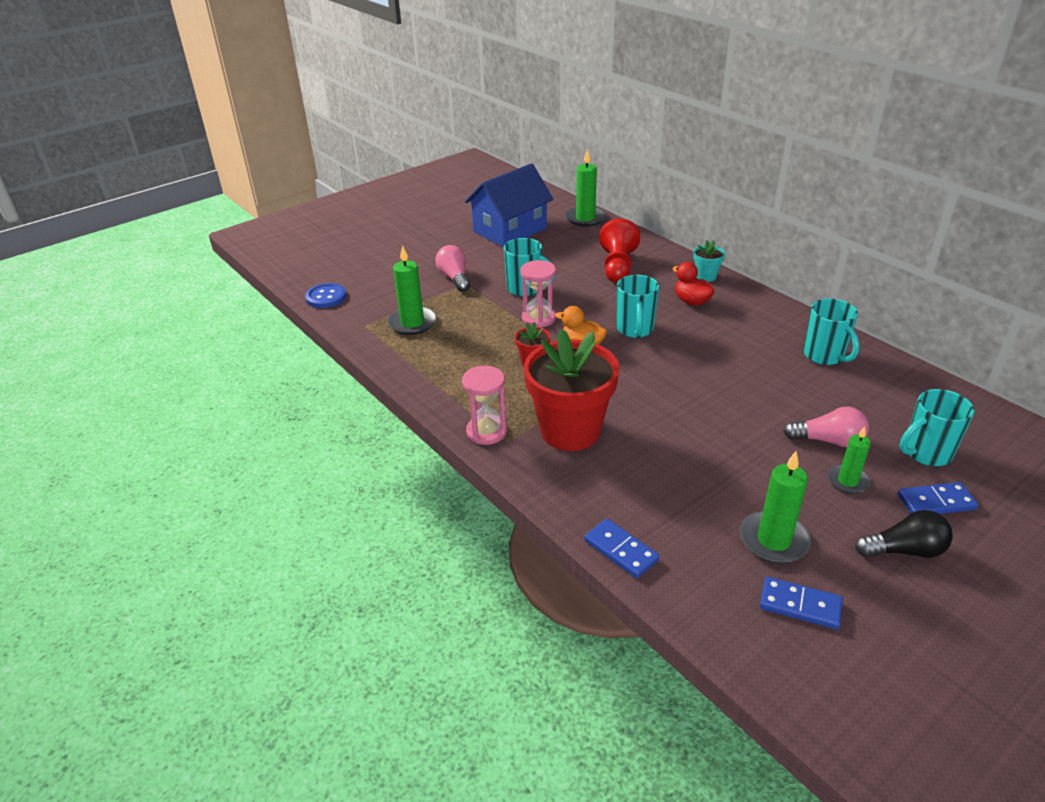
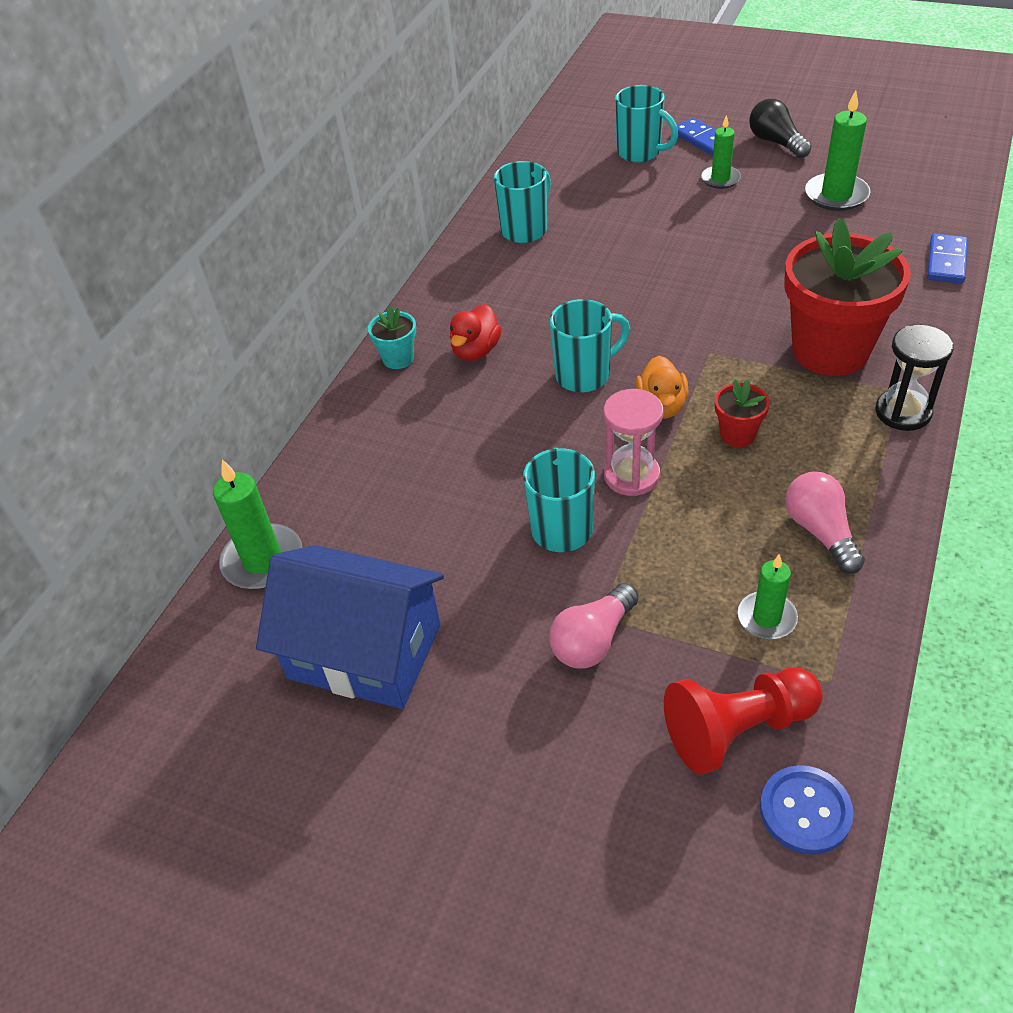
camera: 115 degrees left, 10 degrees up
green candle [387,245,437,335] -> green candle [738,554,798,639], size x0.64
pink hourglass [462,366,507,445] -> black hourglass [875,325,954,431]
red pawn [600,219,640,283] -> red pawn moved to [664,668,823,775]
blue domino [760,577,843,629] -> none
pink light bulb [783,407,869,447] -> pink light bulb moved to [785,472,865,574]

